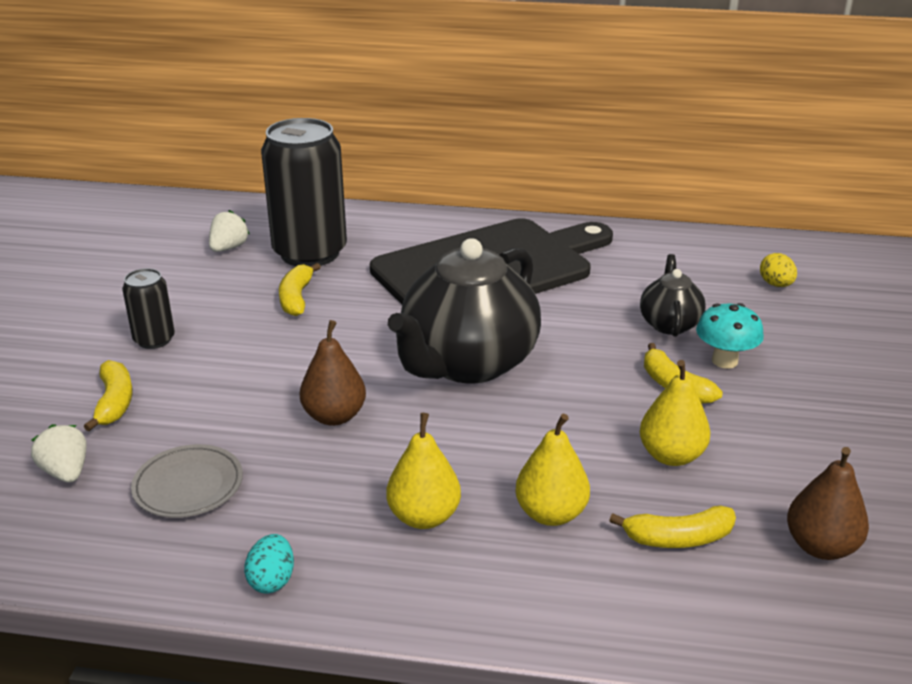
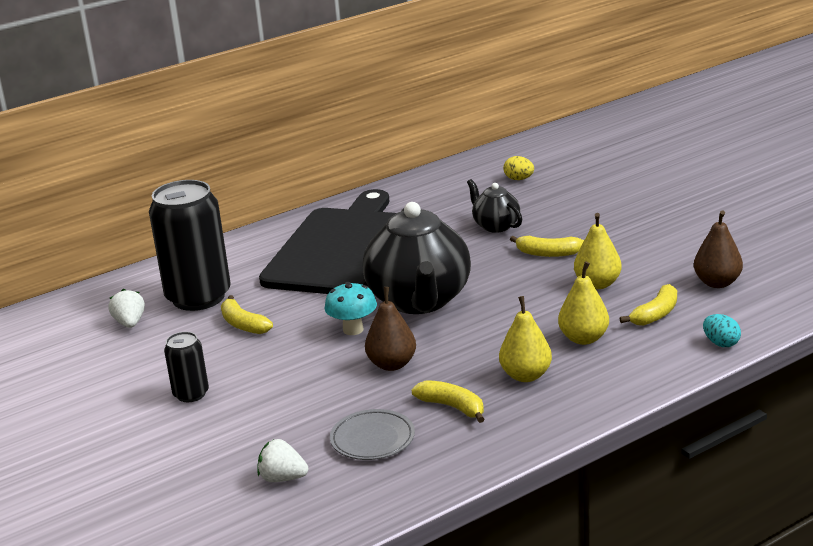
camera: 40 degrees left, 5 degrees down
yellow banana [84,360,133,431] -> yellow banana moved to [411,380,484,423]
turquoise egg [244,534,294,593] -> turquoise egg moved to [703,314,741,347]
turquoise mushroom [696,303,764,369] -> turquoise mushroom moved to [324,282,377,335]

